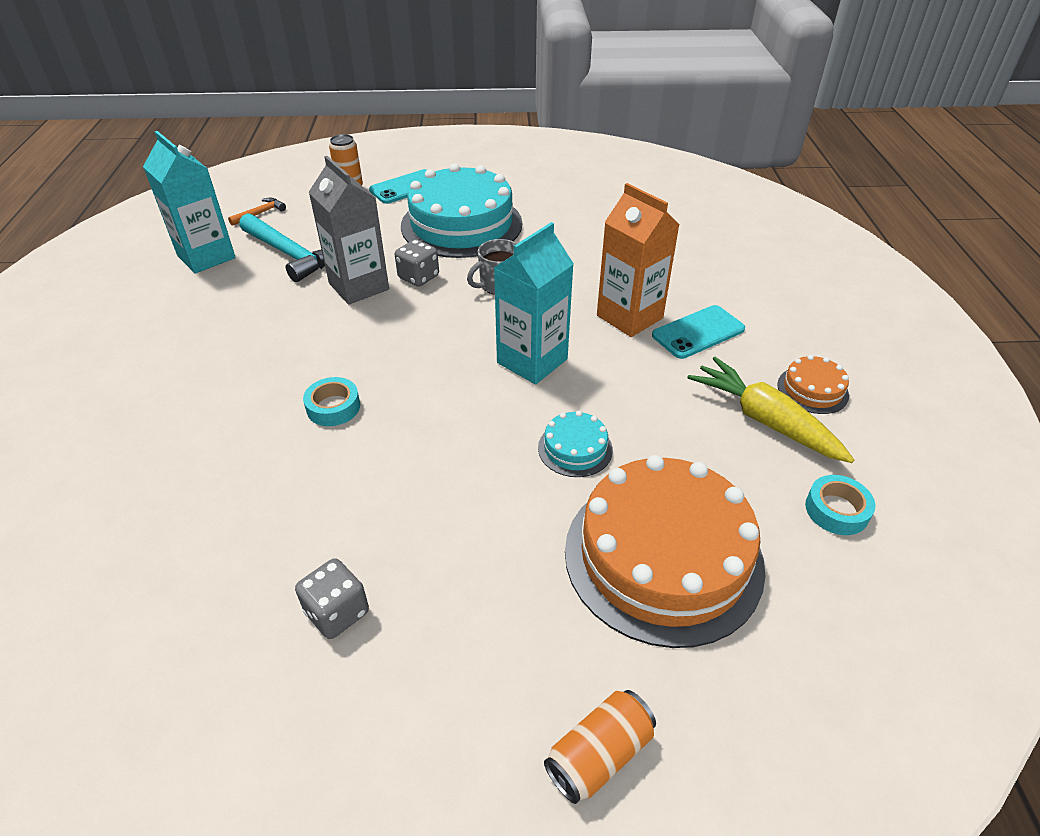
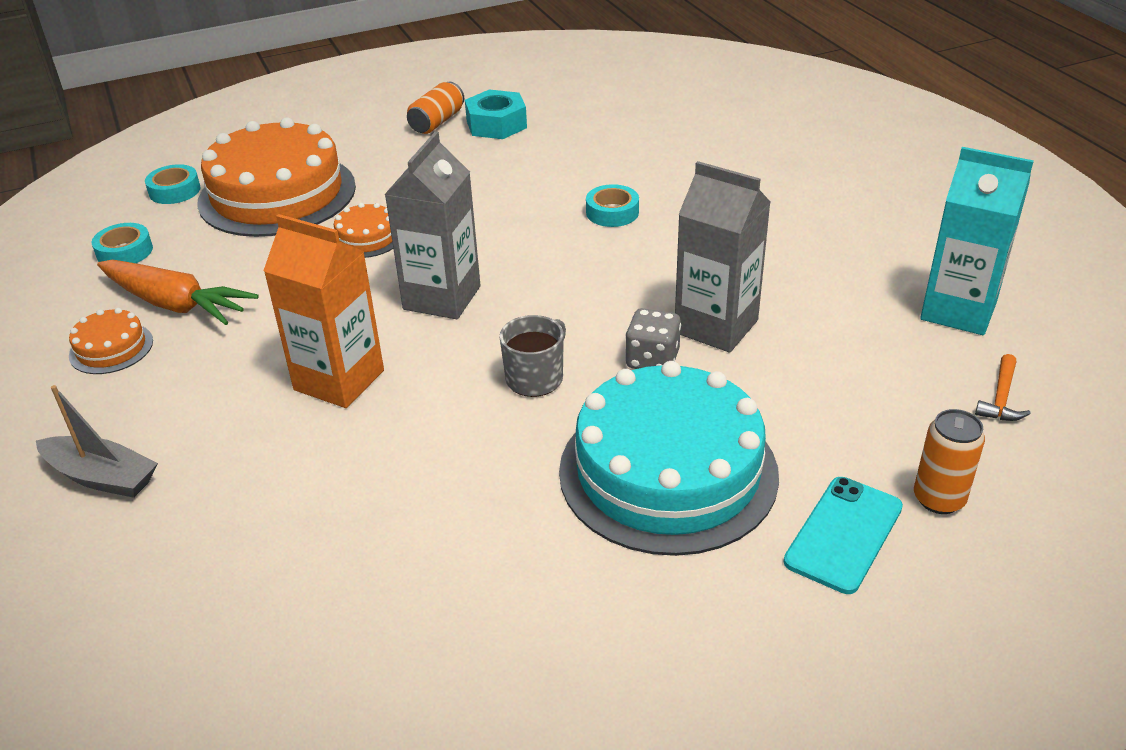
camera: 160 degrees right, 5 degrees down
turquoise hammer [239,213,325,282] -> none
grey dice [295,558,369,639] -> turquoise nut [465,89,527,139]
turquoise carton [494,222,574,384] -> grey carton [384,131,480,319]
turquoise cake [538,411,613,477] -> orange cake [334,203,393,258]
orange can [544,690,656,804] -> orange can moved to [407,82,464,134]
turquoise phone [652,305,745,359] -> none
yellow carrot [687,357,854,463] -> orange carrot [97,260,259,325]
none -> grey boat [36,385,158,498]
none -> turquoise tape [145,164,201,204]

